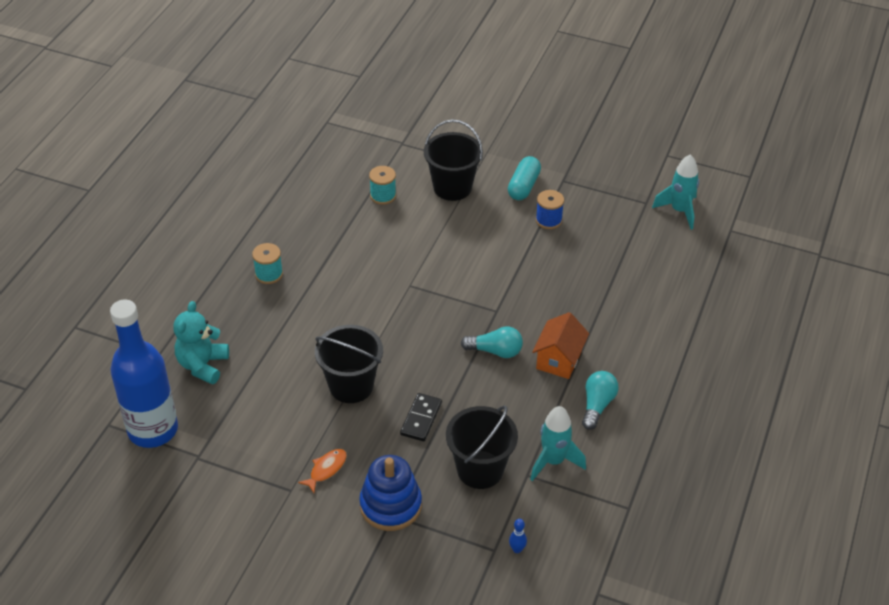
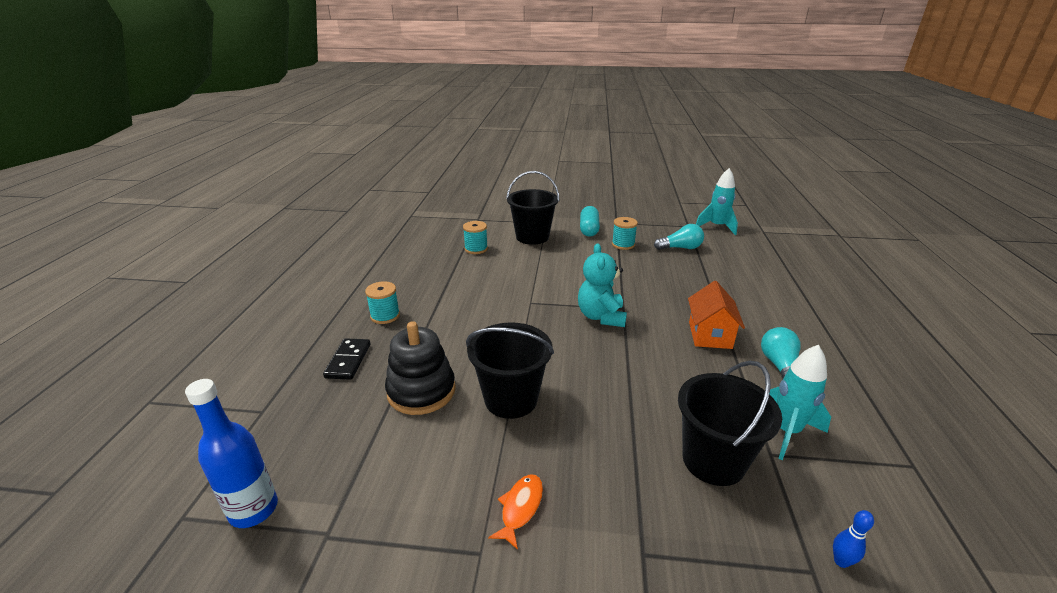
camera: 15 degrees left, 15 degrees down
blue bottle [110,300,178,448] -> blue bottle [185,379,278,528], size x0.62
turquoise teddy bear [173,301,229,384] -> turquoise teddy bear moved to [578,243,627,327]
blue stacking toy [359,455,422,531] -> none
black domino [400,393,442,441] -> black domino moved to [323,338,370,380]
turquoise light bulb [461,326,523,358] -> turquoise light bulb moved to [654,224,704,250]
blue spool [536,190,564,229] -> turquoise spool [612,217,638,250]
none -> black stacking toy [385,321,456,415]

